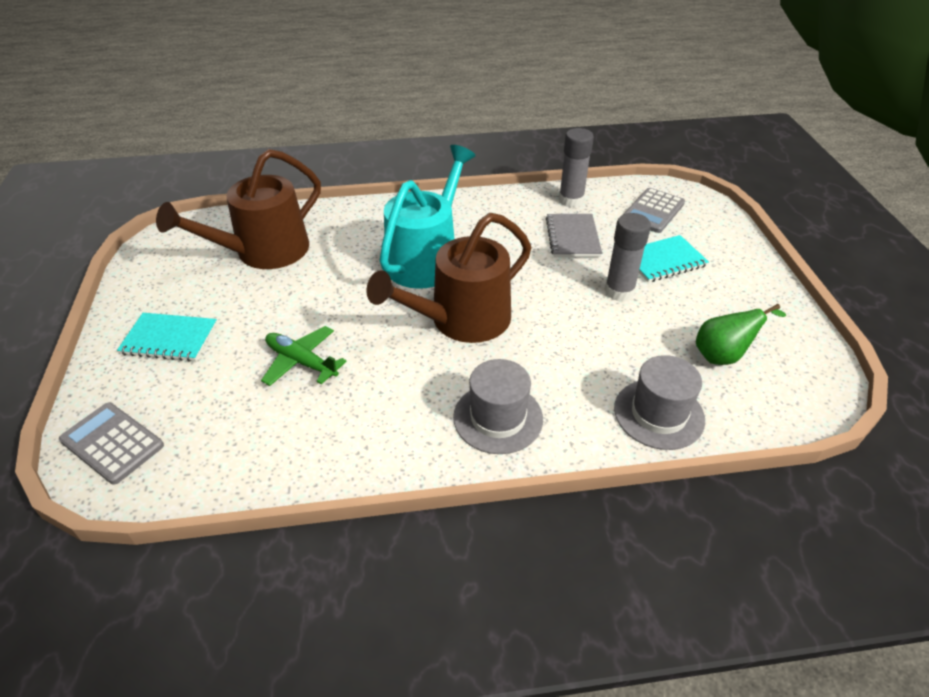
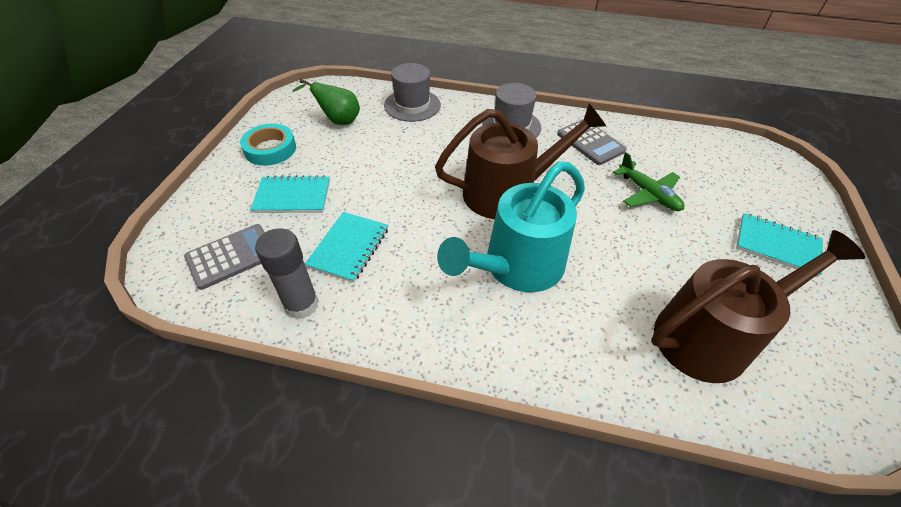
camera: 160 degrees left, 5 degrees up
grey calculator [59,403,164,485] -> grey calculator moved to [557,119,627,165]
grey notebook [546,214,602,257] -> turquoise notebook [305,212,388,283]
grey glue stick [605,213,651,301] -> none
none -> turquoise tape [240,124,296,166]

